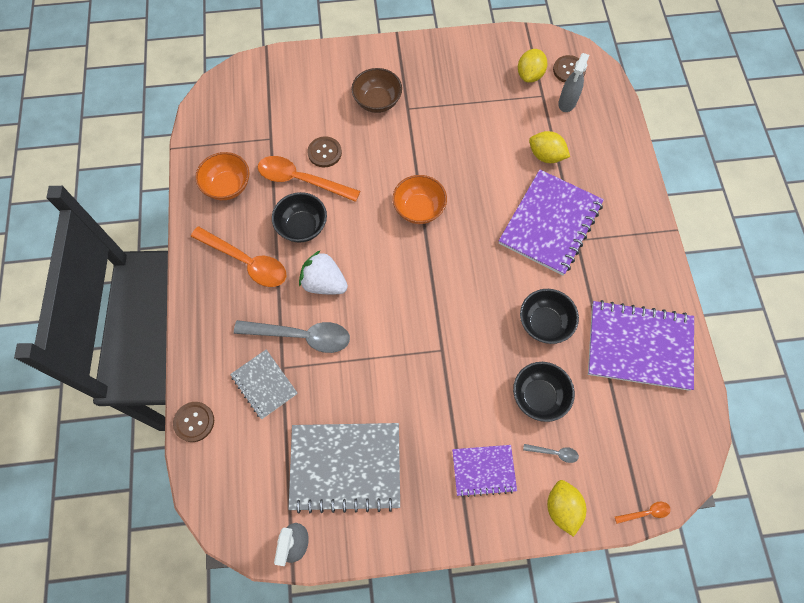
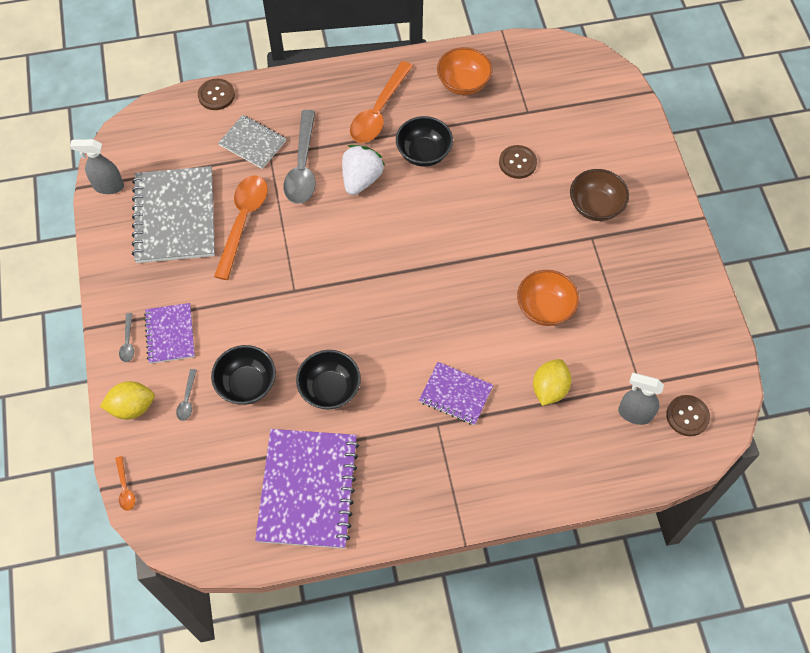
camera: 85 degrees right, 5 degrees down
grey notebook [230,349,298,419] -> grey notebook turned 75 degrees clockwise [218,115,286,169]
orange spoon [258,156,360,202] -> orange spoon moved to [214,176,268,280]
orange bowl [393,175,447,224] -> orange bowl moved to [517,270,579,326]
purple notebook [499,170,604,276] -> purple notebook [419,362,493,425], size x0.55
yellow lemon [518,49,547,83] -> none
none -> grey spoon [119,313,134,362]

